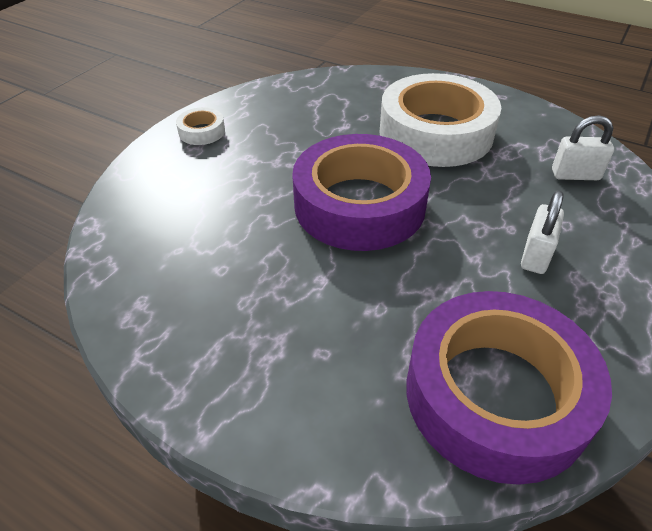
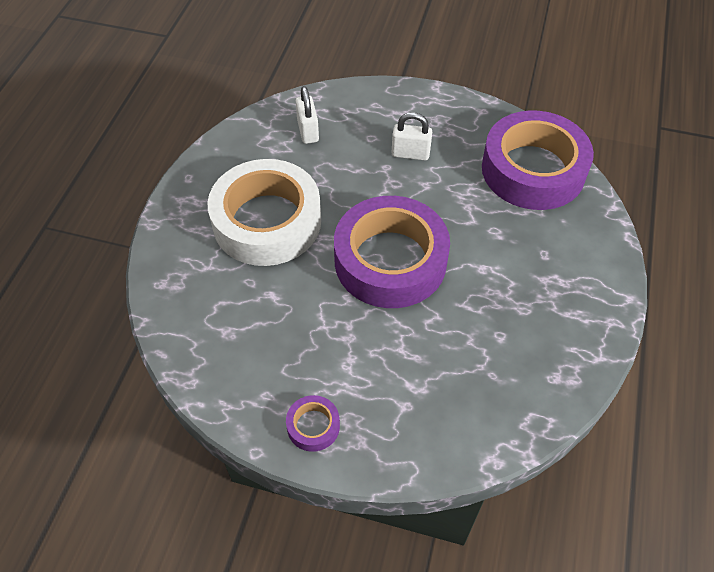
camera: 105 degrees left, 10 degrees up
white tape [176,107,225,145] -> purple tape [286,395,340,452]

